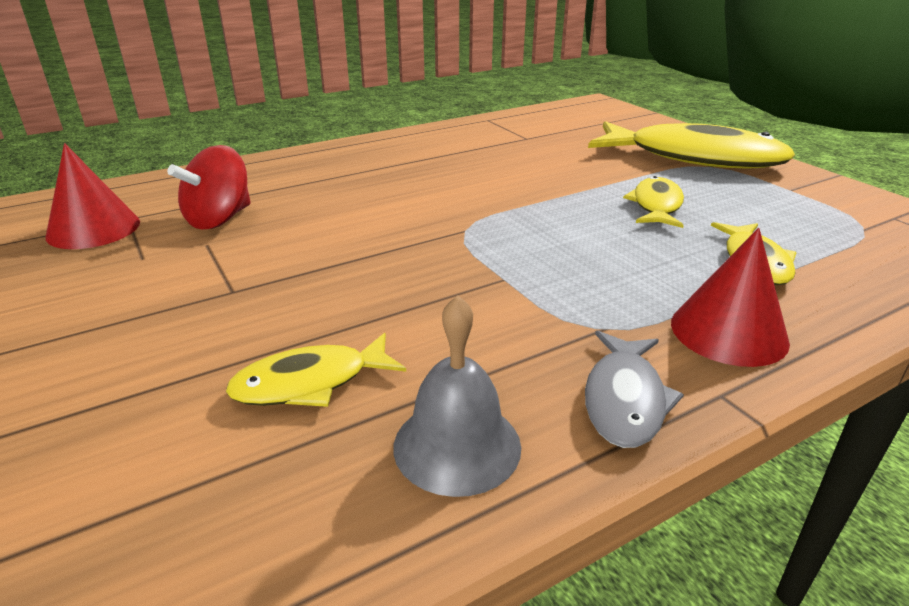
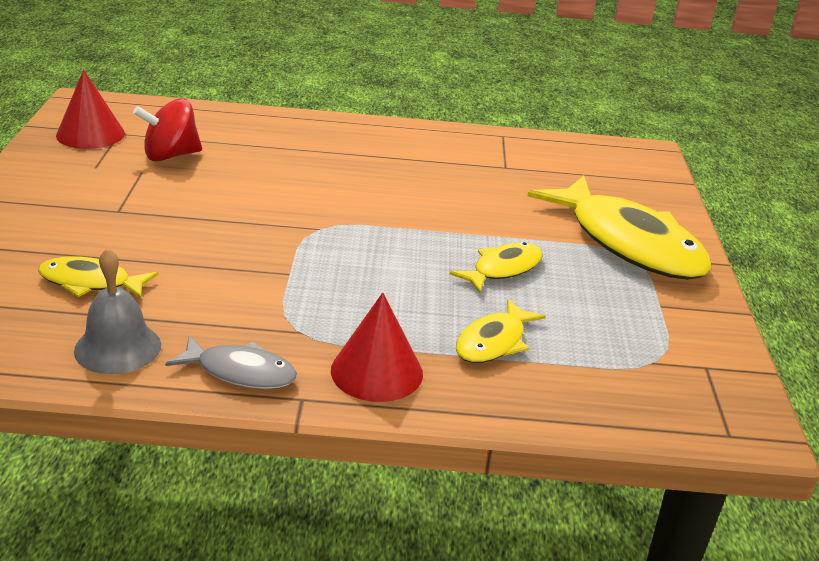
camera: 30 degrees right, 0 degrees up
grey fish [585,331,684,448] -> grey fish turned 120 degrees counterclockwise [165,336,297,389]

